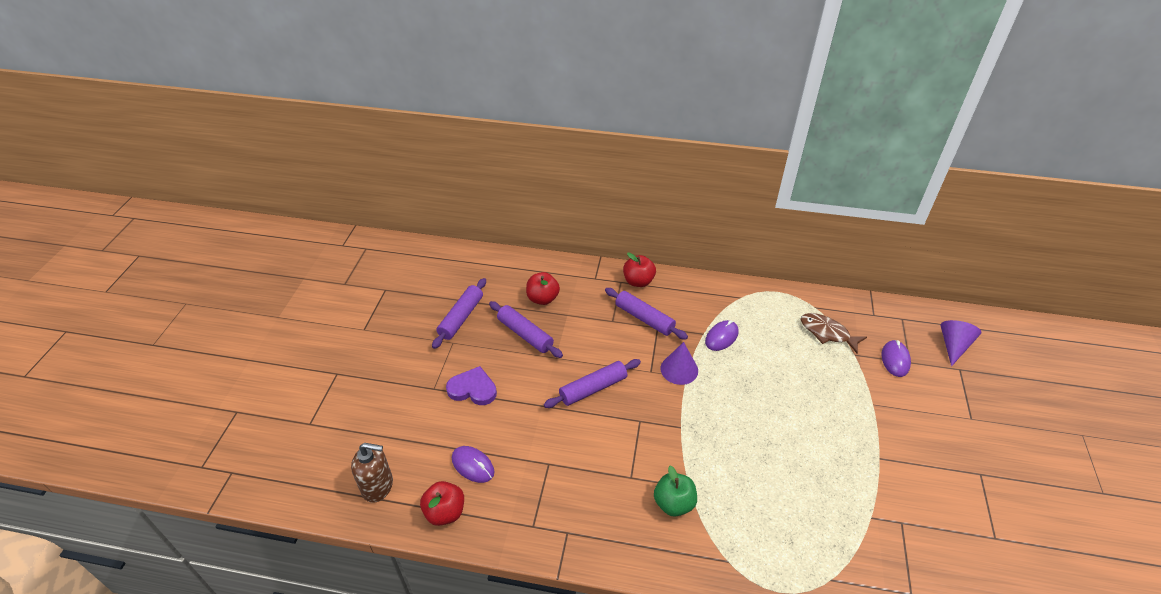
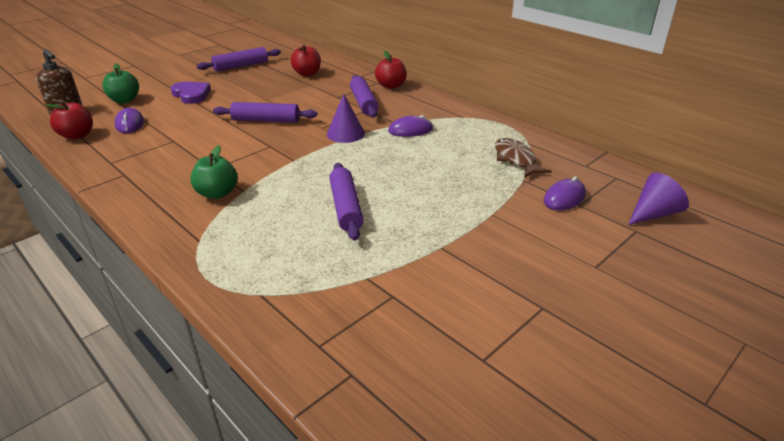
camera: 35 degrees right, 10 degrees down
purple rolling pin [489,301,563,358] -> purple rolling pin moved to [329,163,364,241]
none -> green apple [102,63,139,103]

